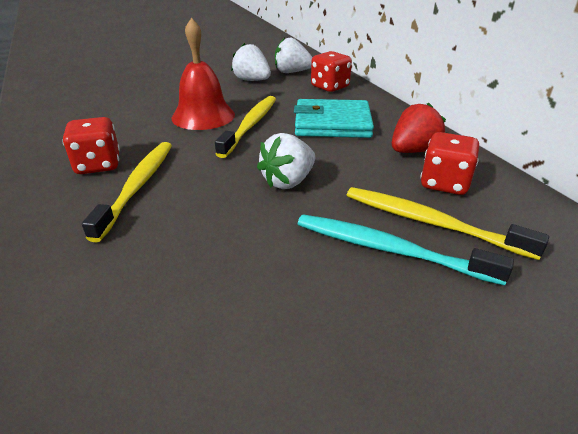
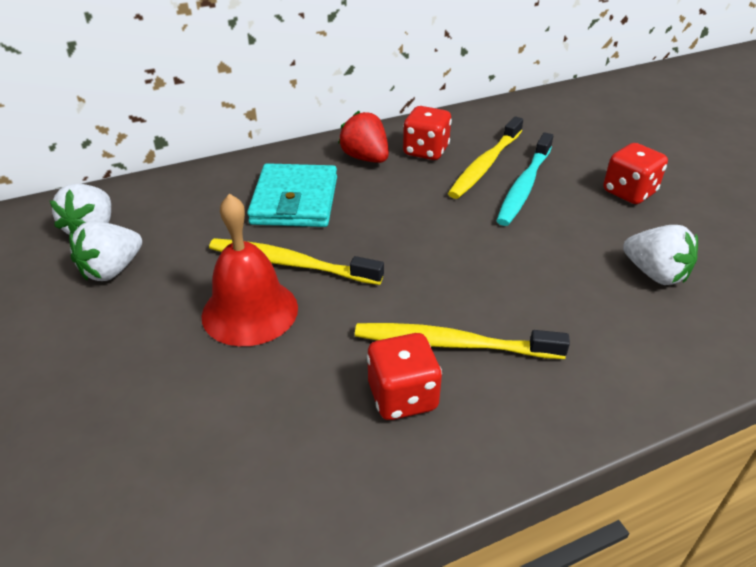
camera: 90 degrees left, 5 degrees up
white strawberry [257,133,315,189] -> white strawberry moved to [623,225,698,285]
red dice [311,51,352,92] -> red dice moved to [603,143,668,204]

